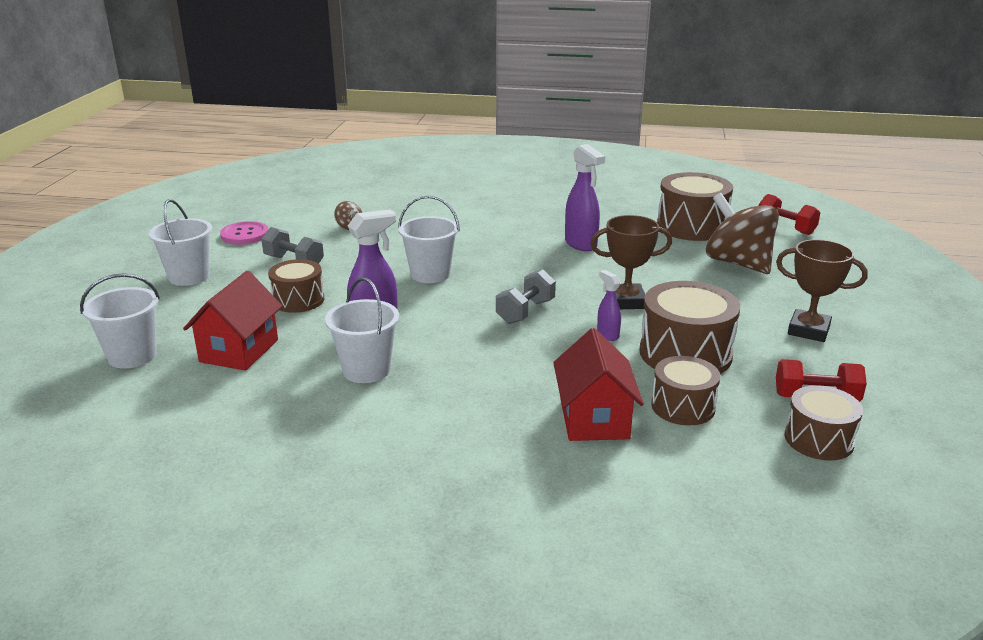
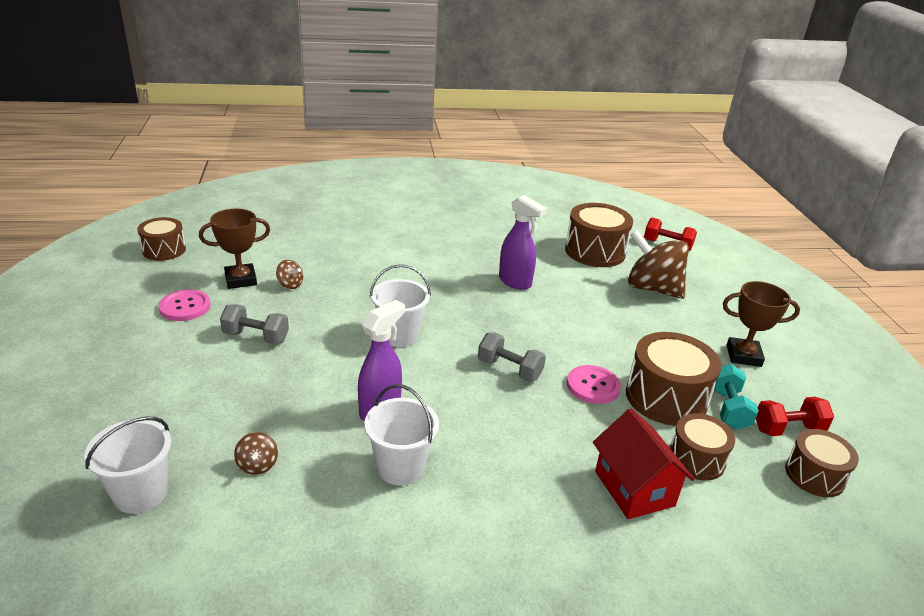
camera: 20 degrees left, 5 degrees up
white bucket [149,199,212,286] -> none
red house [183,271,282,371] -> brown spinning top [234,432,278,475]
brown drum [268,259,324,313] -> brown drum moved to [137,217,186,261]
grey dumbbell [496,269,556,324] -> grey dumbbell turned 75 degrees counterclockwise [478,333,546,382]
brown trophy [590,215,672,309] -> brown trophy moved to [199,209,270,289]
purple spray bottle [597,270,621,341] -> pink button [567,365,621,404]
none -> turquoise dumbbell [714,364,759,430]

